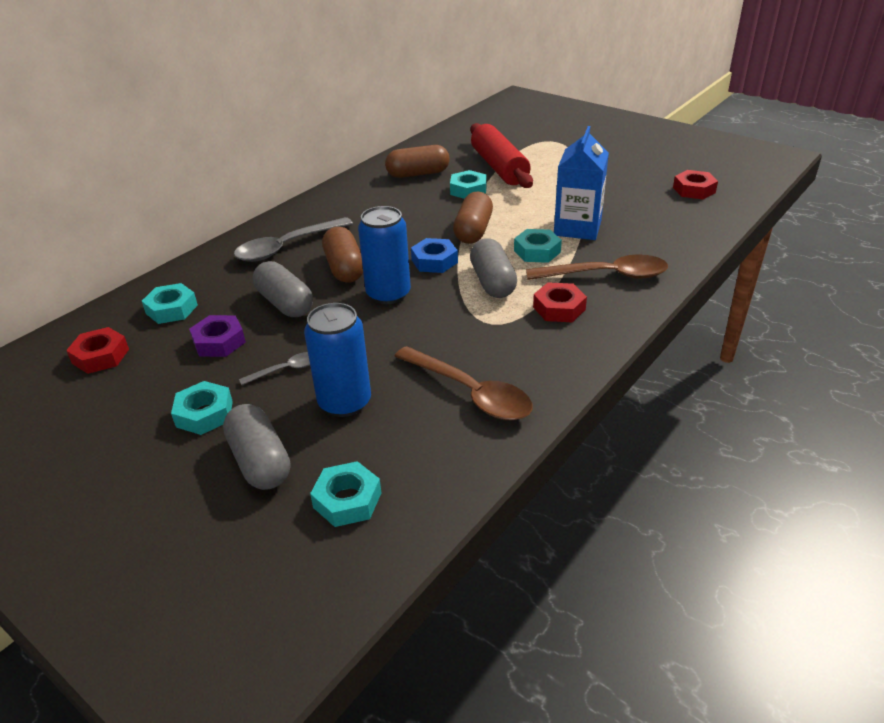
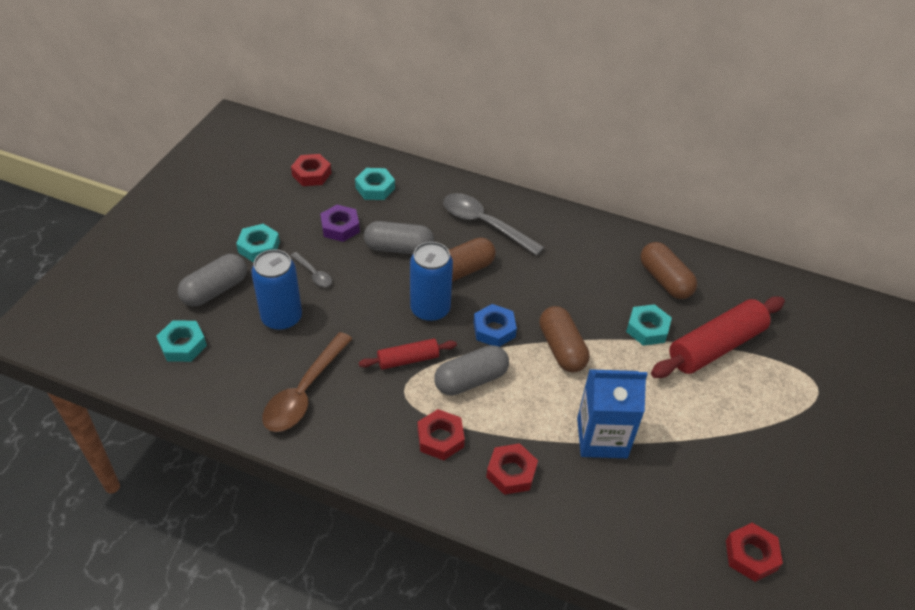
camera: 70 degrees right, 10 degrees up
grey capsule [253,261,313,317] -> grey capsule turned 60 degrees clockwise [364,221,434,254]
brown capsule [453,191,493,244] -> brown capsule turned 75 degrees clockwise [539,306,590,372]
turquoise nut [514,229,562,263] -> none
brown spoon [526,254,668,280] -> red nut [486,443,538,495]
none -> red rolling pin [359,339,457,370]

